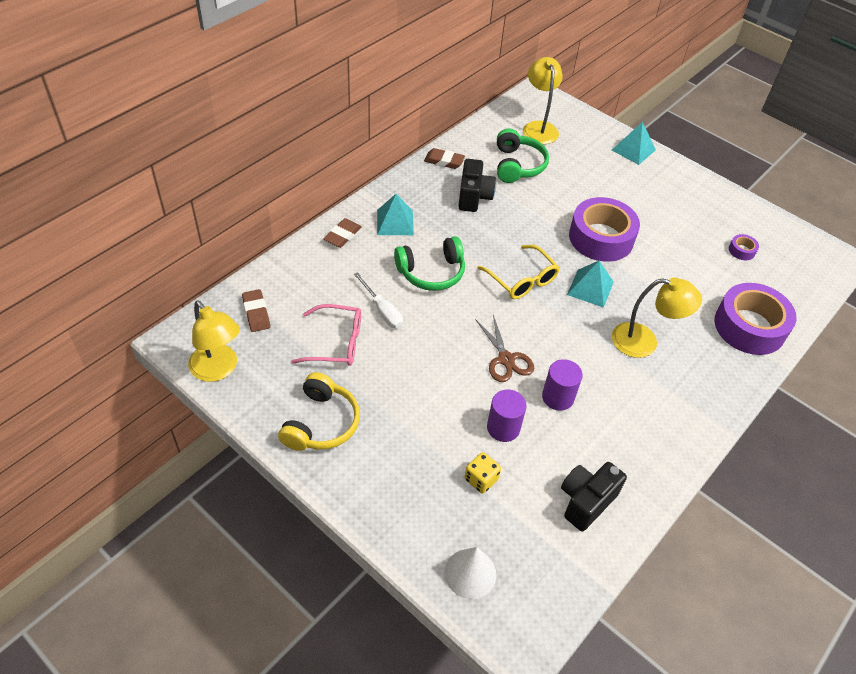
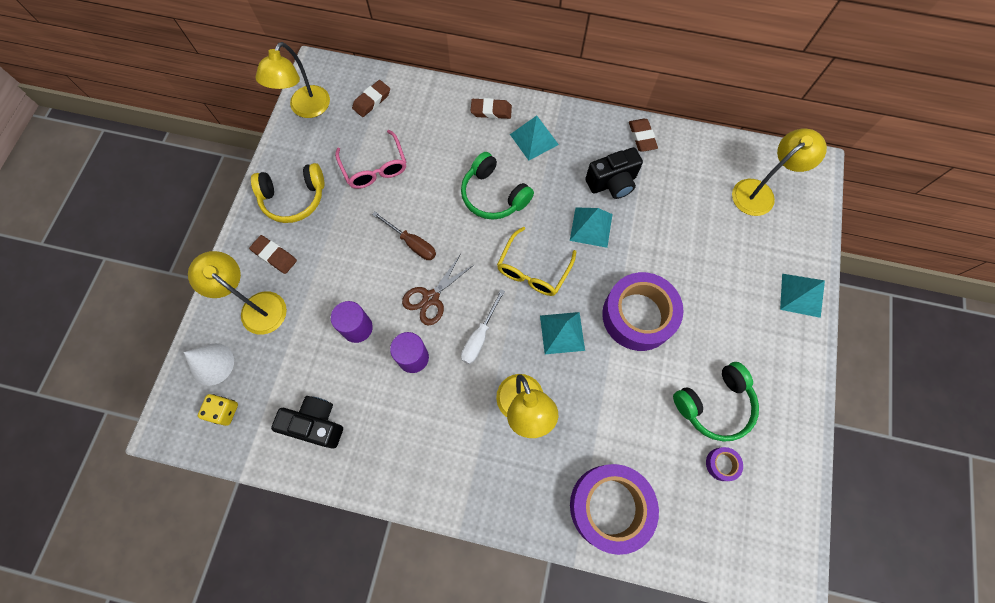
camera: 65 degrees right, 20 degrees up
white screwdriver [354,272,403,328] -> white screwdriver moved to [461,290,505,364]
yellow dice [465,452,501,493] -> yellow dice moved to [198,394,238,426]
green headphones [497,129,549,183] -> green headphones moved to [673,362,759,441]
none -> yellow lamp [188,251,287,335]
none -> brown eraser [249,235,297,274]
none -> brown screwdriver [372,211,436,260]
none -> turquoise pyramid [570,207,613,248]

